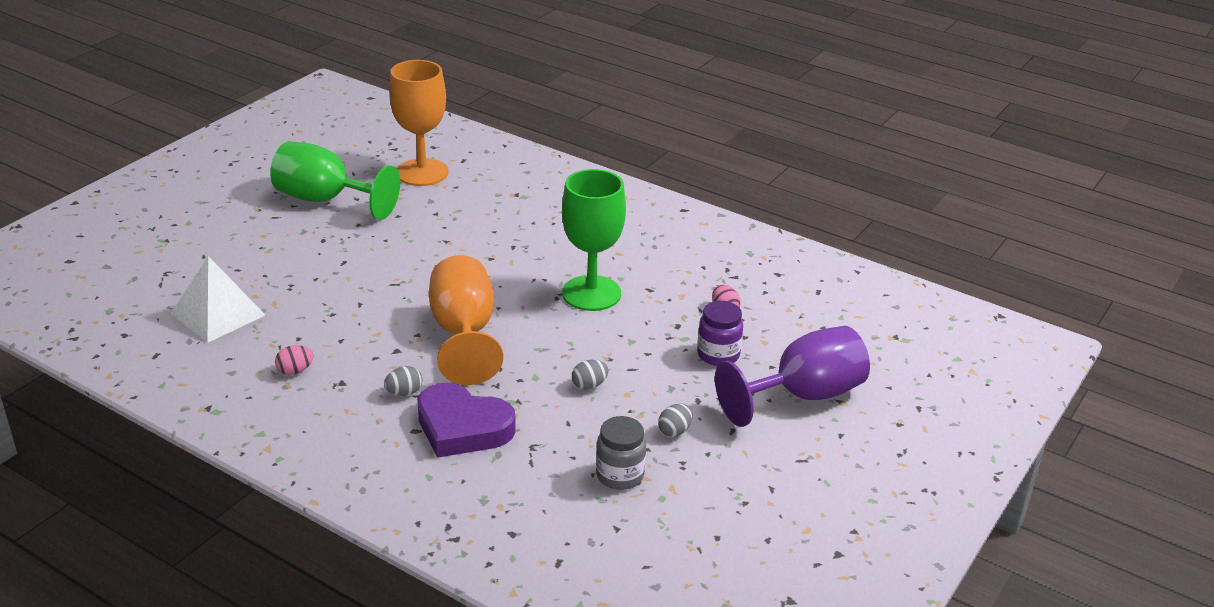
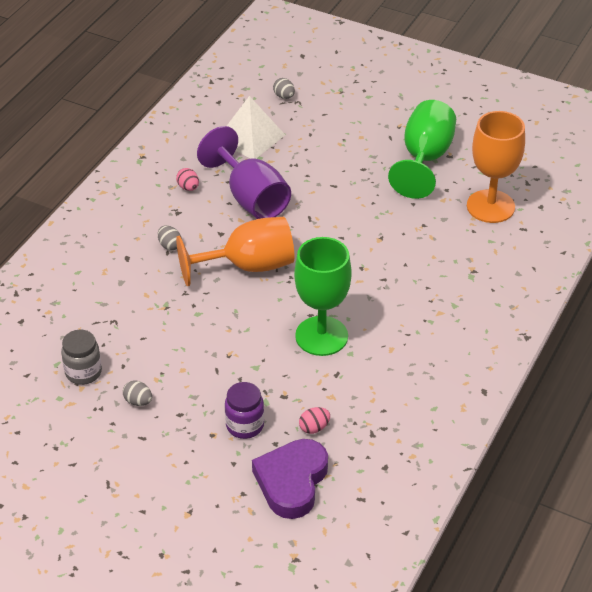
camera: 85 degrees right, 10 degrees up
purple heart [417,383,516,458] -> purple heart moved to [252,439,328,519]
grey egg [572,360,609,390] -> grey egg moved to [273,78,295,99]
purple goblet [715,326,870,427] -> purple goblet moved to [197,126,291,219]

